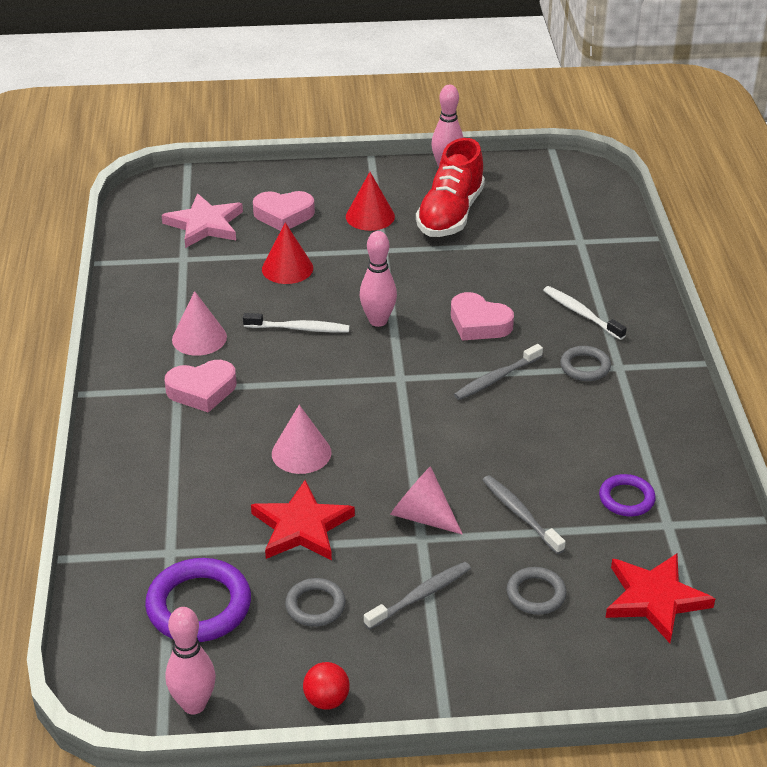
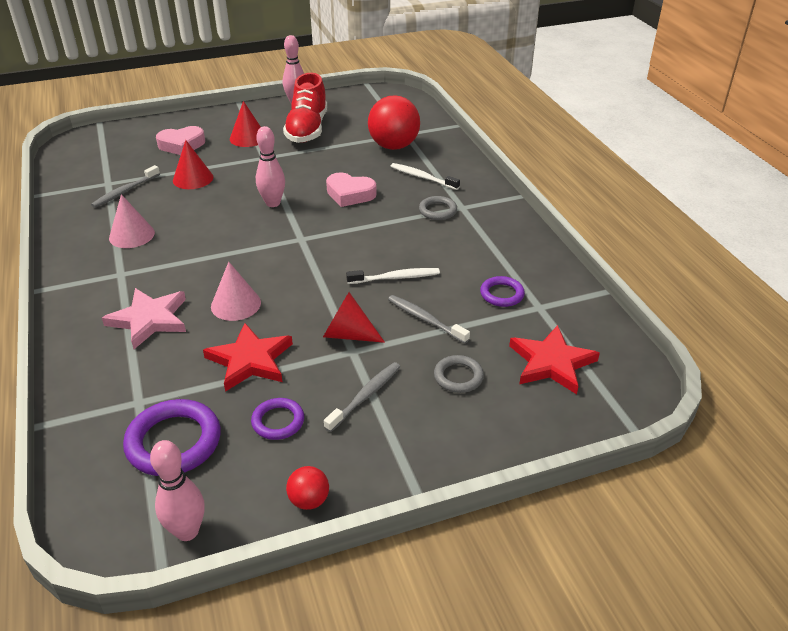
camera: 15 degrees left, 0 degrees up
pink star [161,193,243,248] -> pink star moved to [102,288,186,349]
pink heart [165,360,236,412] -> none
white toothbrush [243,313,350,333] -> white toothbrush moved to [346,268,440,284]
grey ring [285,578,346,627] -> purple ring [251,398,304,440]
pink cone [390,466,463,535] -> red cone [323,292,385,343]
grey toothbrush [454,344,543,400] -> grey toothbrush moved to [91,165,160,208]
none -> red ball [368,95,420,150]

